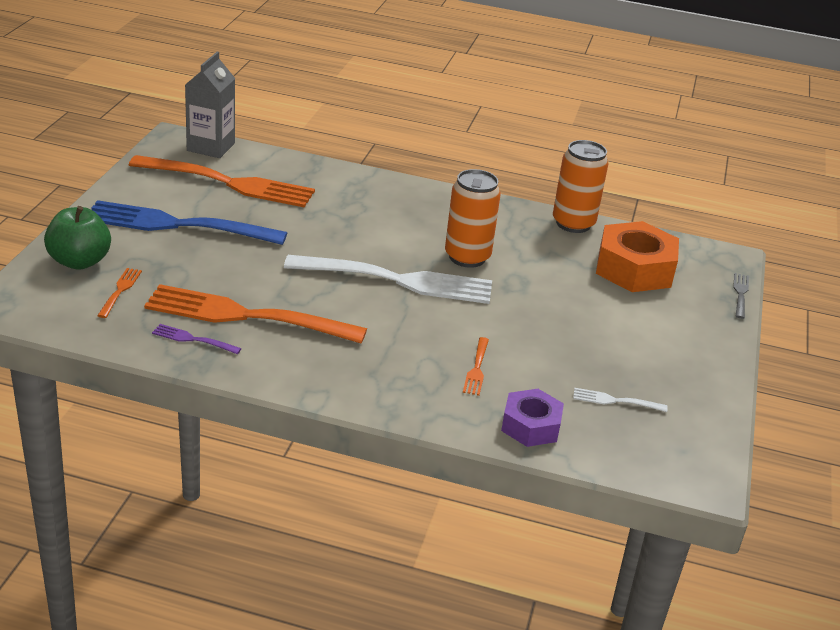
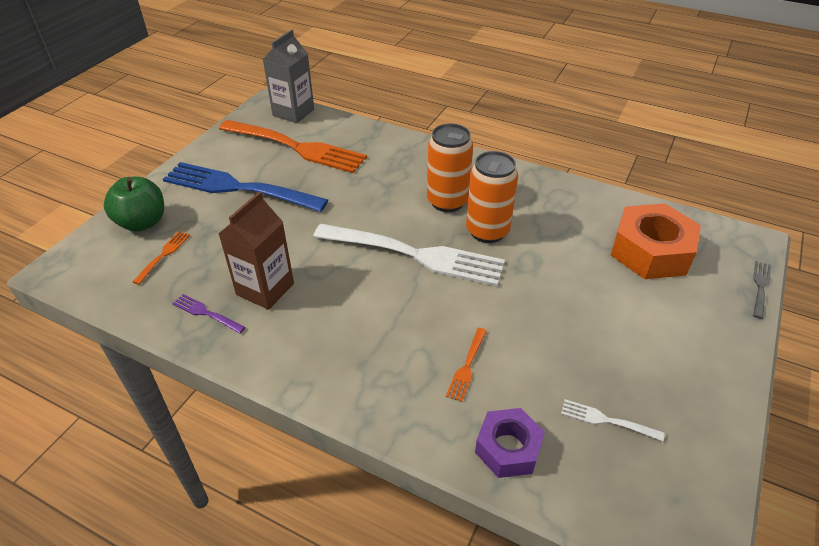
camera: 15 degrees right, 10 degrees up
orange fork [144,284,367,344] -> brown carton [219,191,294,310]
orange can [553,140,609,233] -> orange can moved to [427,124,473,212]

